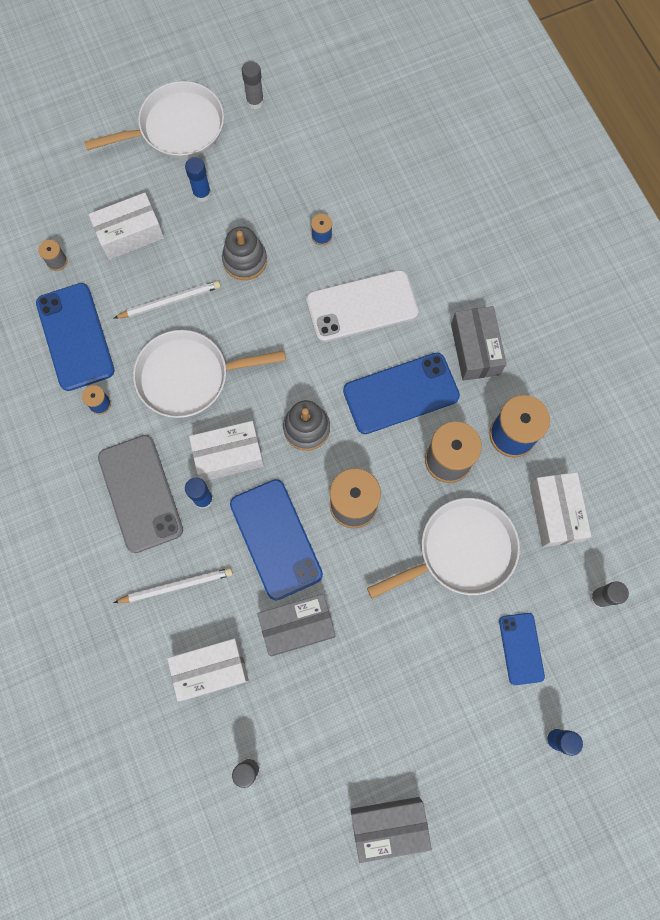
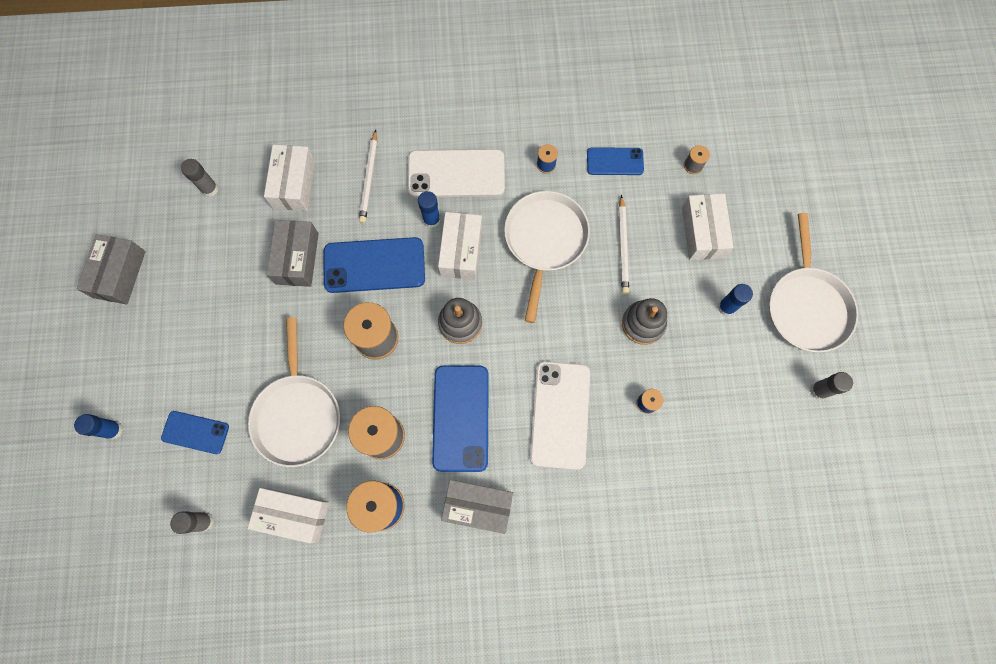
camera: 110 degrees right, 0 degrees up
blue phone [36,283,115,391] -> blue phone [587,147,644,175], size x0.58
grey phone [98,435,183,553] -> white phone [407,149,505,198]

